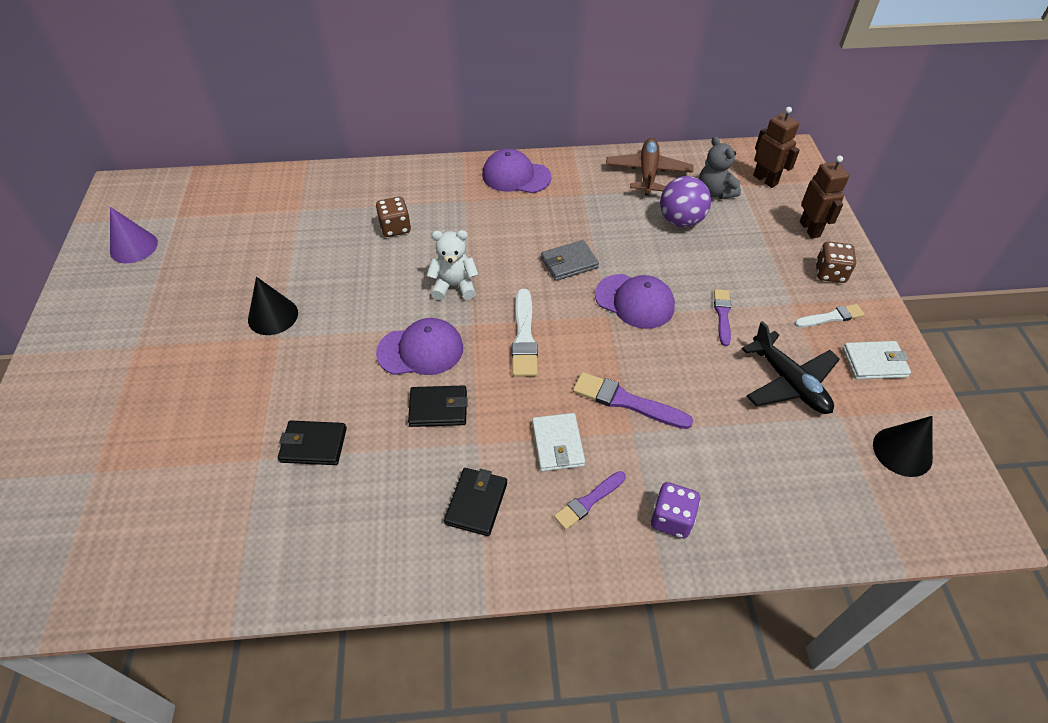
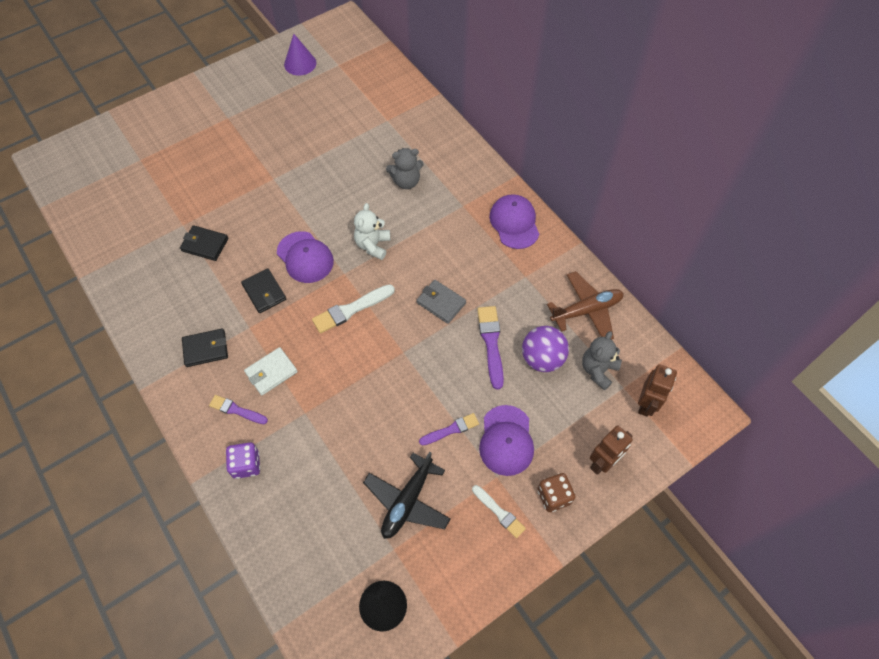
camera: 60 degrees right, 10 degrees up
black cone [248,277,298,335] -> none
black wallet [278,421,347,465] -> black wallet turned 45 degrees counterclockwise [180,225,228,261]
brown dice [376,197,411,237] -> grey teddy bear [386,148,424,189]
white teddy bear [427,230,478,300] -> white teddy bear turned 135 degrees counterclockwise [354,203,390,260]
purple brush [573,372,693,429] -> purple brush moved to [477,306,504,390]
purple cap [595,274,675,329] -> purple cap moved to [479,405,534,476]
white wallet [843,341,911,379] -> none

